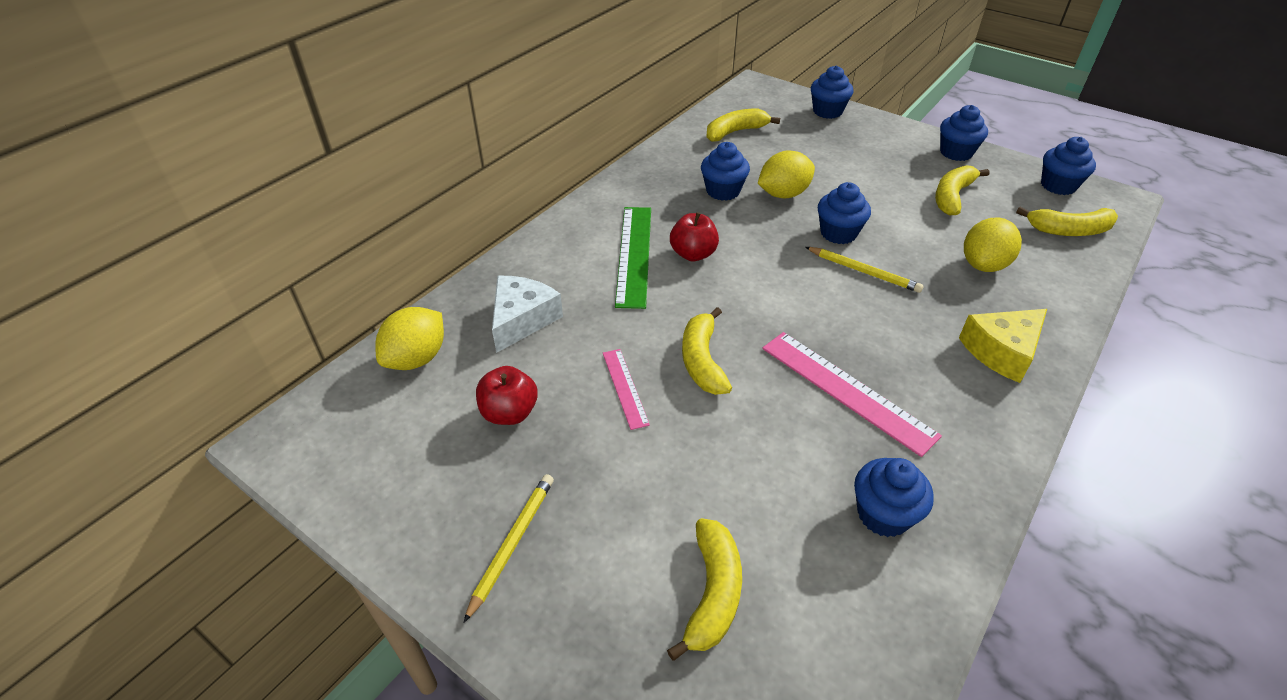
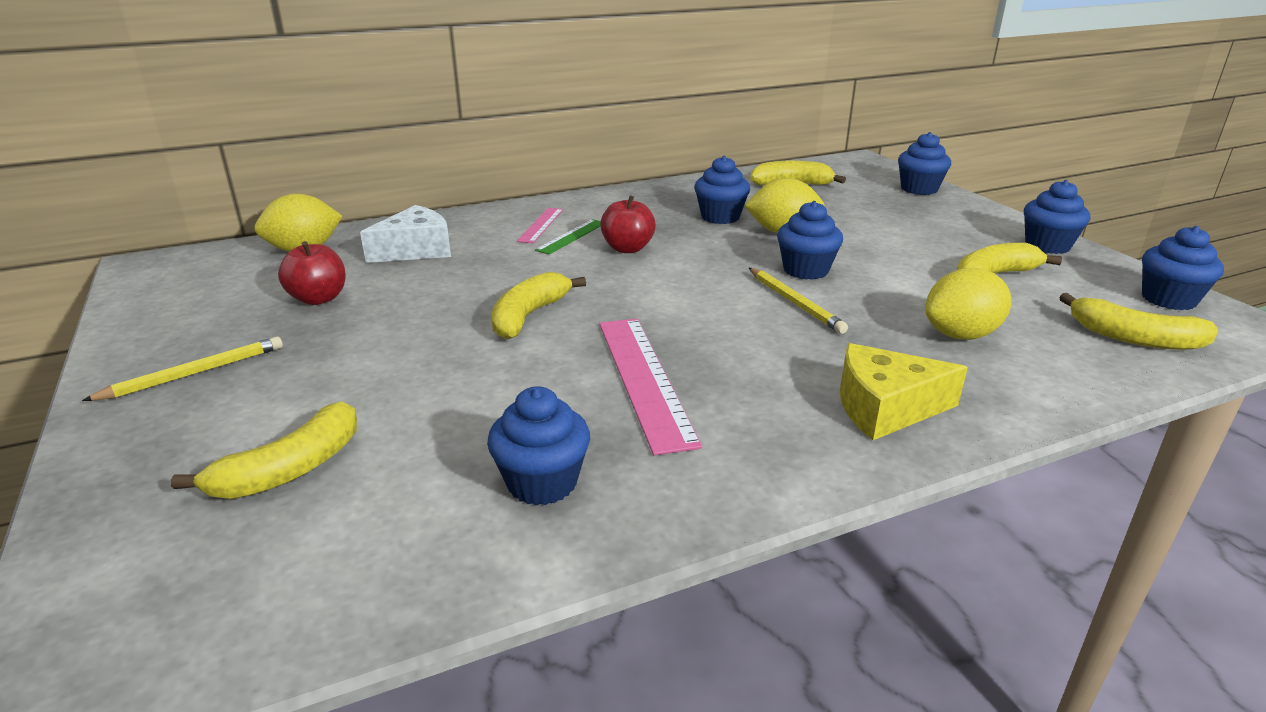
camera: 30 degrees right, 15 degrees down
pink ruler [603,349,650,430] -> pink ruler moved to [517,208,563,243]
green ruler [615,207,651,309] -> green ruler [535,219,601,255], size x0.55

